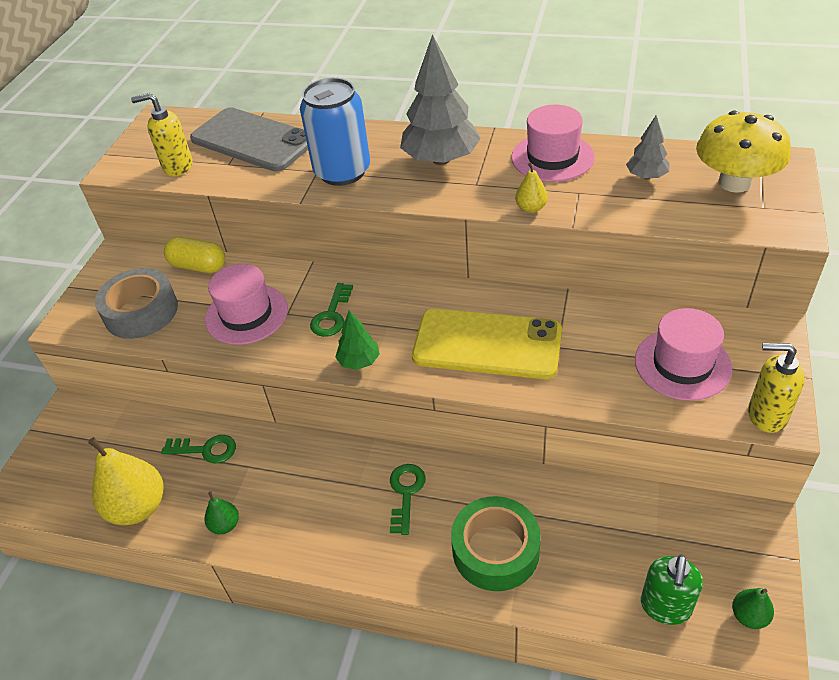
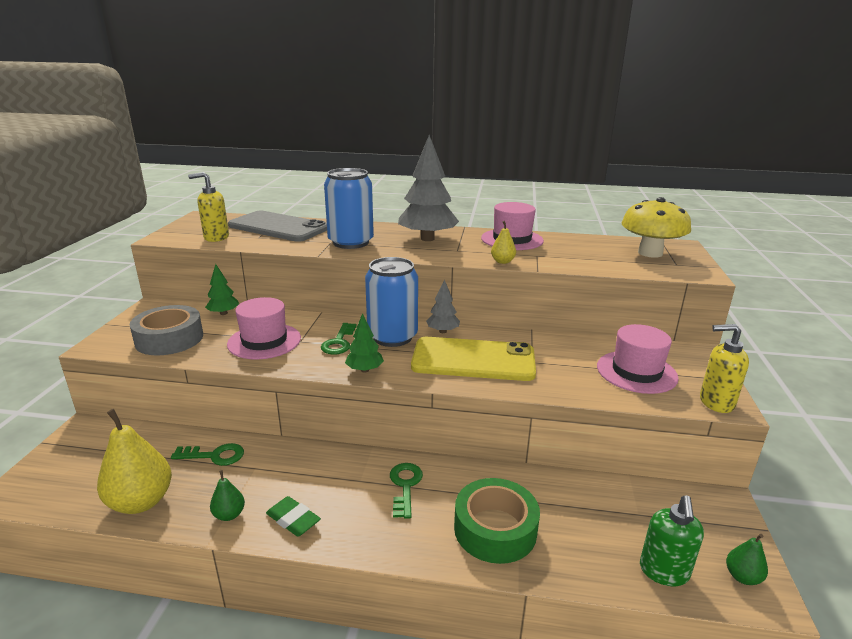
camera: 10 degrees left, 20 degrees down
yellow capsule [164,237,225,273] -> green tree [205,264,239,315]
grey tree [626,115,670,180] -> grey tree moved to [426,280,460,333]
none -> green eraser [266,496,321,537]
none -> blue can [365,257,418,347]

